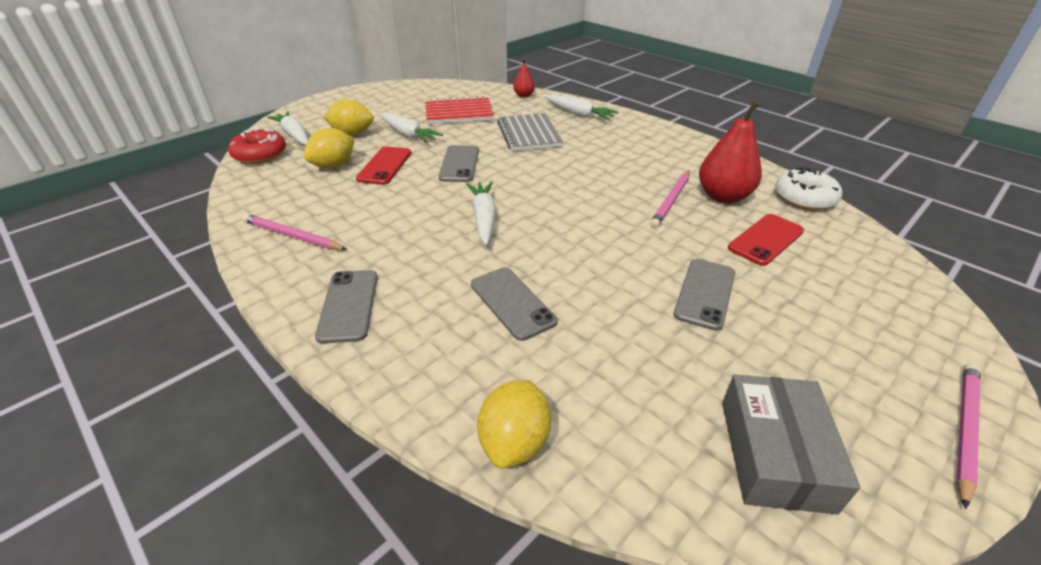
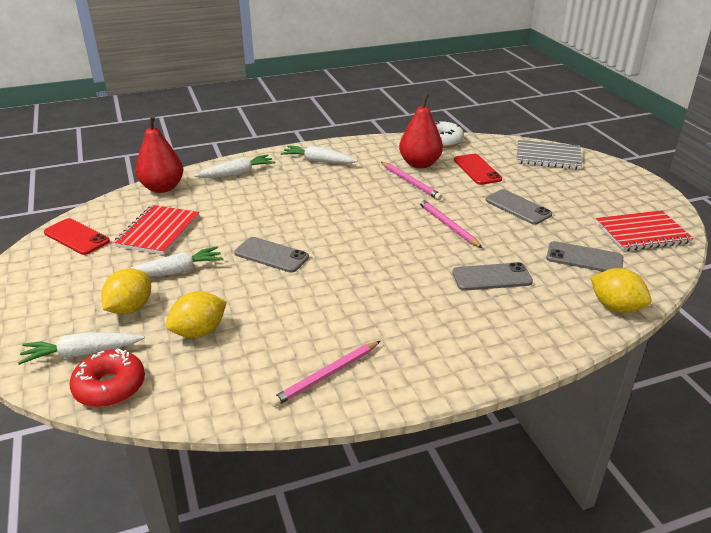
camera: 65 degrees left, 5 degrees down
yellow lemon [304,128,355,169] -> yellow lemon turned 75 degrees clockwise [166,291,227,338]
grey phone [315,270,378,344] -> grey phone moved to [546,241,623,272]
red phone [356,146,411,185] -> red phone moved to [44,218,110,255]
white carrot [466,181,496,245] -> white carrot moved to [281,145,358,164]
grey notebook [497,113,563,151] -> grey notebook moved to [517,140,582,169]
red pear [513,59,535,98] -> red pear [135,115,183,193], size x1.93
grey box [722,375,860,515] -> red notebook [596,210,693,251]
pink pencil [956,363,981,509] -> pink pencil moved to [418,198,482,248]

